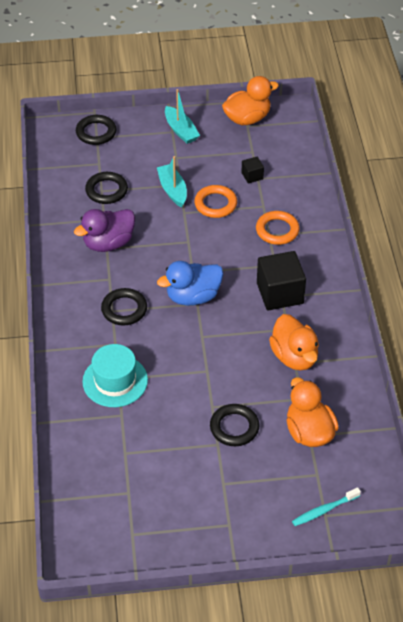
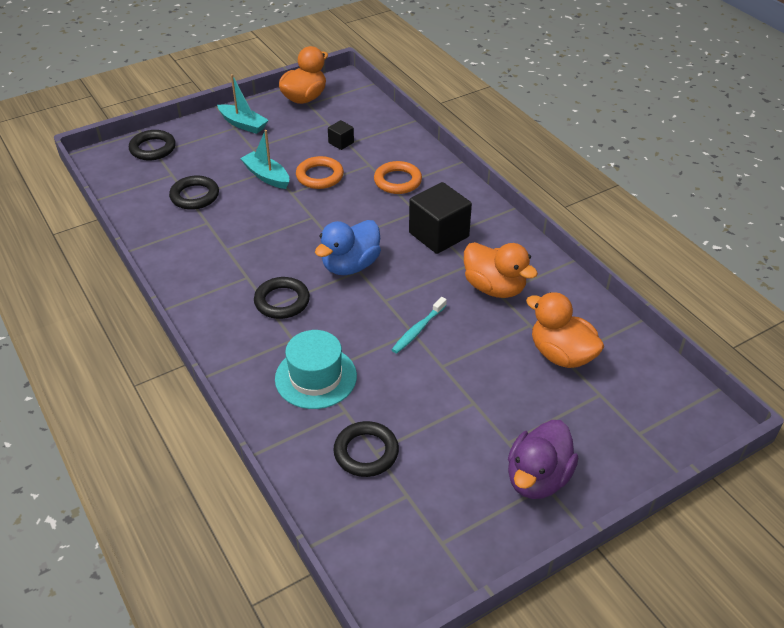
camera: 25 degrees left, 5 degrees down
purple duck [74,209,135,252] -> purple duck moved to [508,420,578,499]
black ring [210,404,259,446] -> black ring moved to [333,421,399,477]
turquoise toothbrush [292,487,361,526] -> turquoise toothbrush moved to [391,297,447,353]

